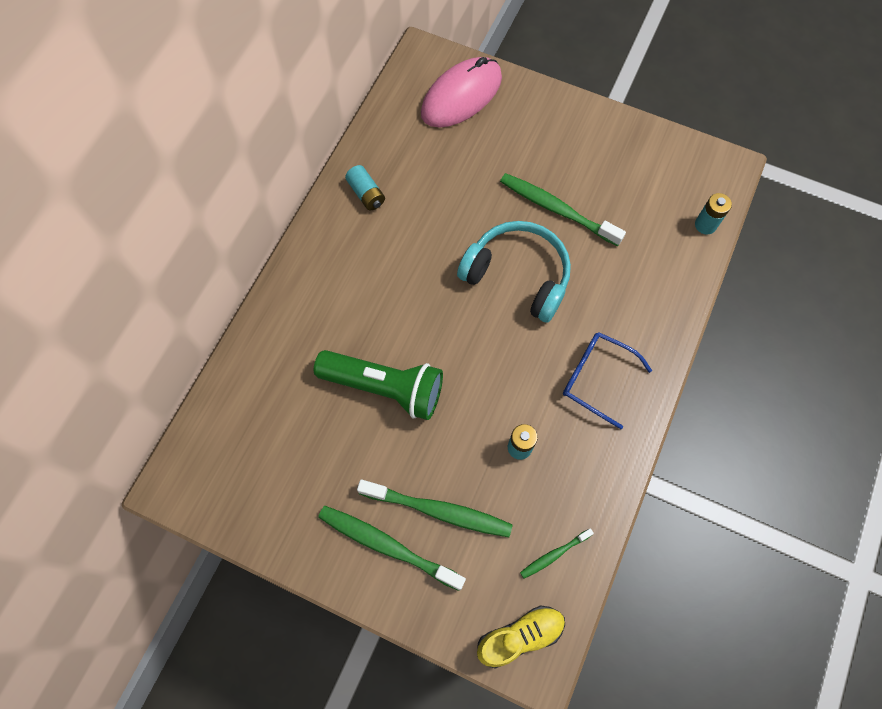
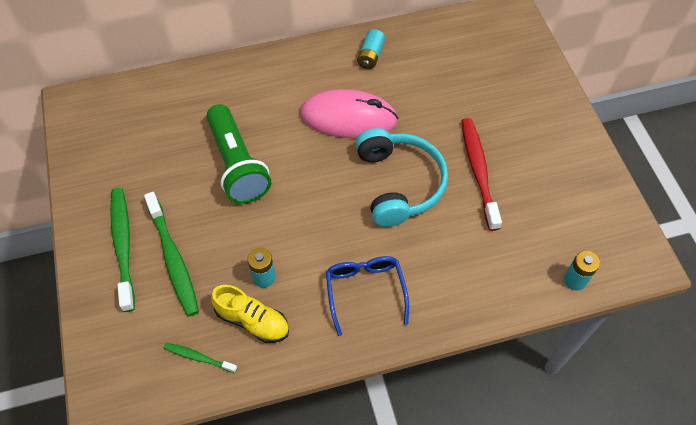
camera: 50 degrees right, 10 degrees down
pink mouse [421,57,502,128] -> pink mouse moved to [300,89,399,138]
yellow shoe [477,605,565,669] -> yellow shoe moved to [211,285,289,343]
green toothbrush [500,173,626,246] -> red toothbrush [462,118,502,231]

